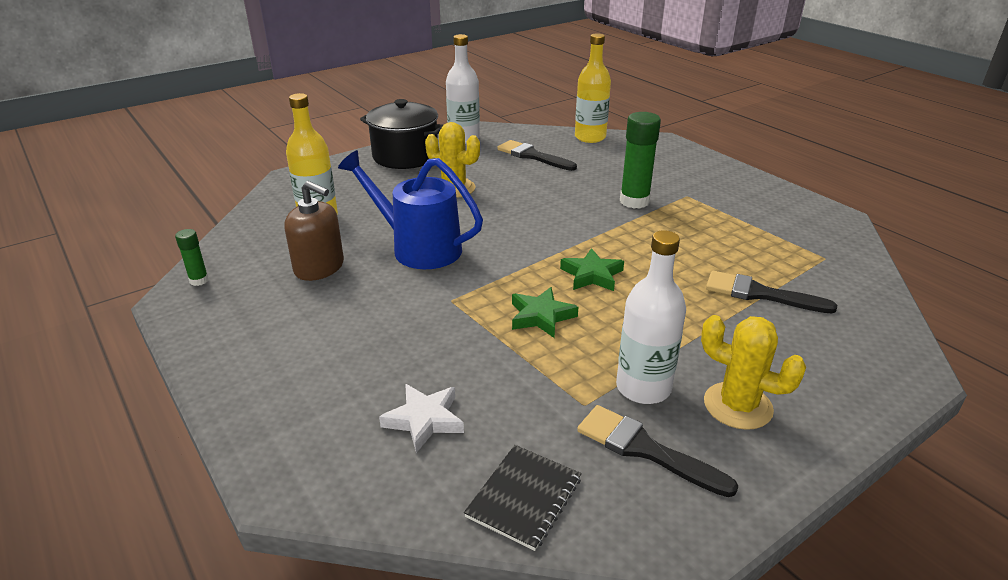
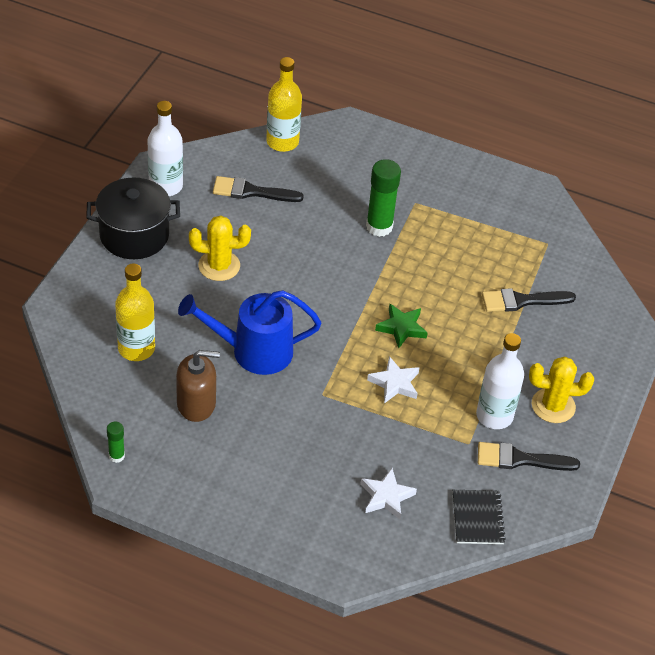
camera: 35 degrees left, 15 degrees up
green star [512,287,578,338] -> white star [367,356,420,403]

